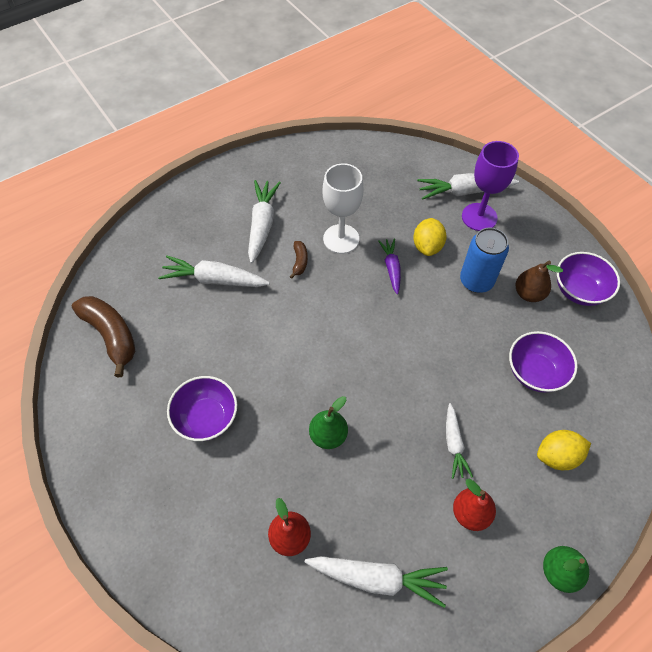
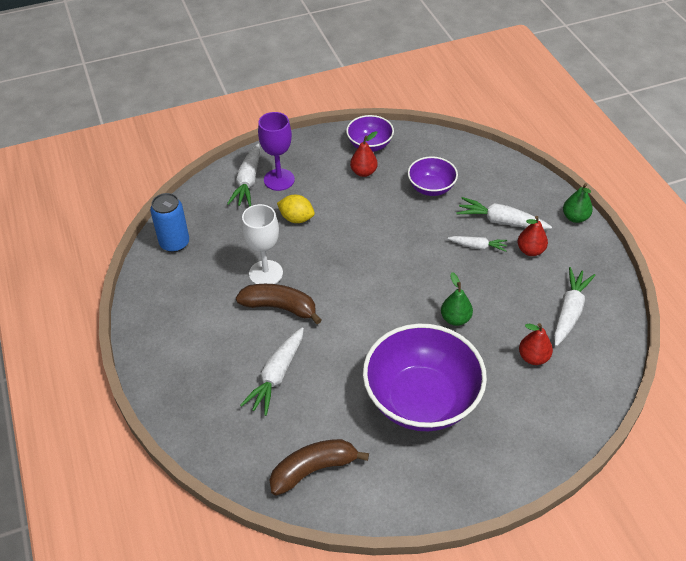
camera: 75 degrees left, 10 degrees down
purple bowl [167,376,237,441] -> purple bowl [363,324,487,431], size x1.96
white carrot [248,180,281,263] -> white carrot moved to [456,197,552,229]
brown banana [289,241,308,279] -> brown banana [236,284,322,324], size x2.09
purple carrot [378,239,401,294] -> none
blue can [460,228,509,293] -> blue can moved to [150,193,189,252]
brown pear [515,261,563,302] -> red pear [350,131,378,177]
yellow lemon [537,430,591,470] -> none

